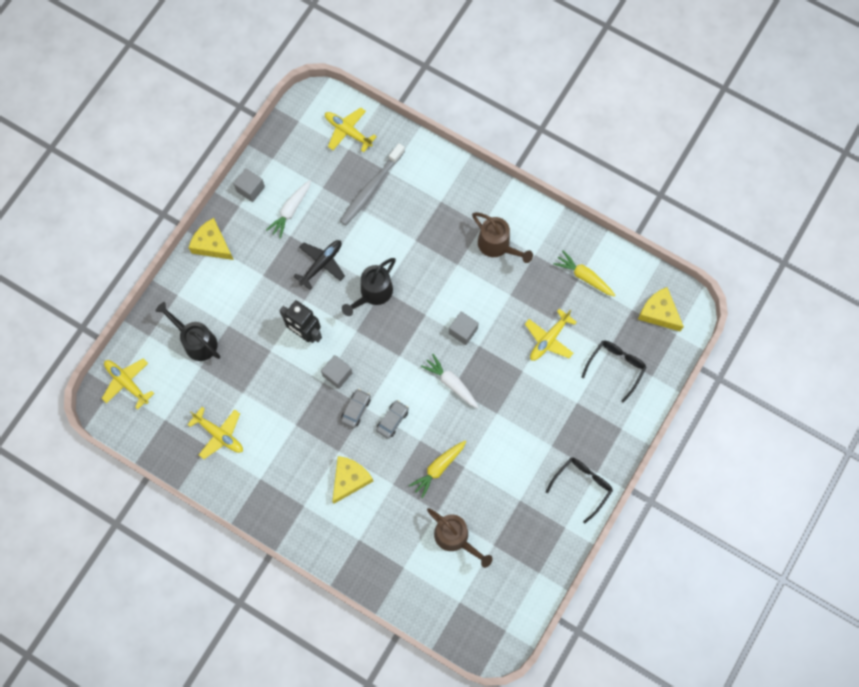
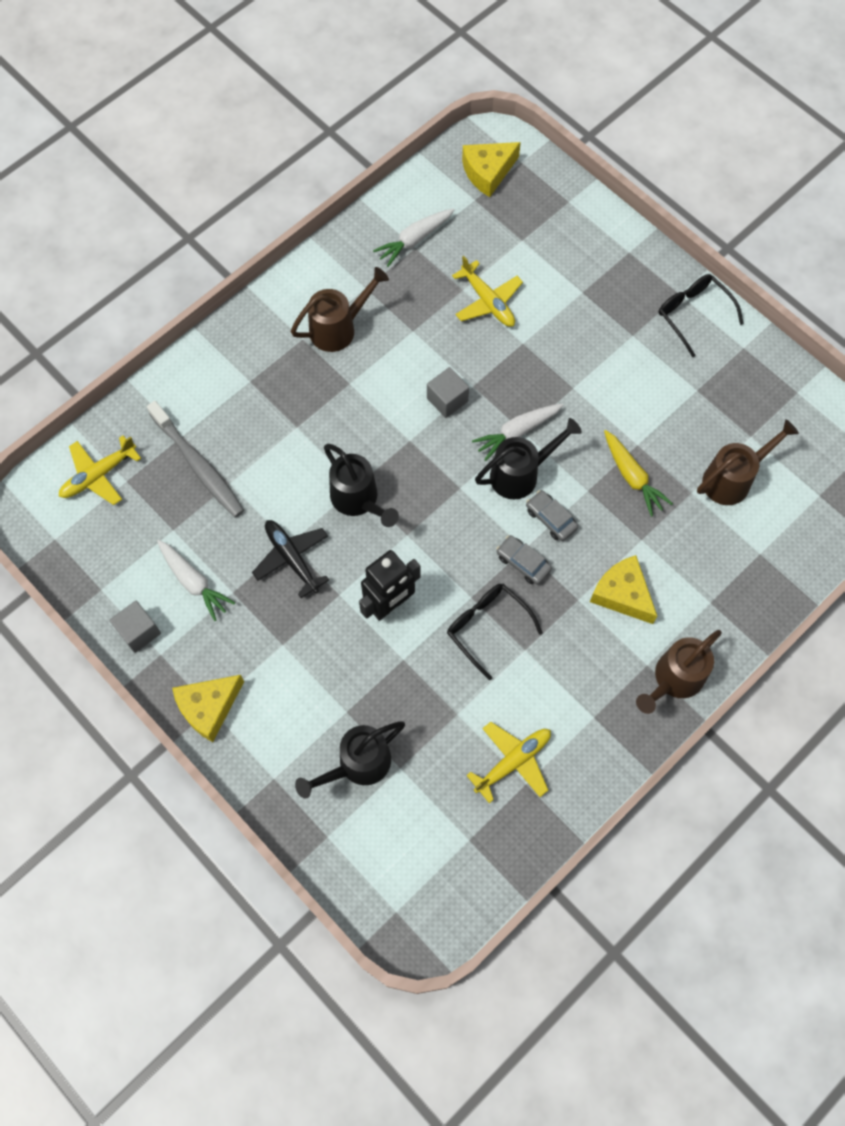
camera: 75 degrees left, 5 degrees down
yellow plane [102,358,154,409] -> none
grey cube [321,355,352,389] -> none
yellow carrot [553,251,616,297] -> white carrot [373,208,454,267]
black glasses [582,341,647,403] -> black glasses moved to [447,584,543,680]
none -> black watering can [475,418,582,499]
none -> brown watering can [636,630,722,714]

